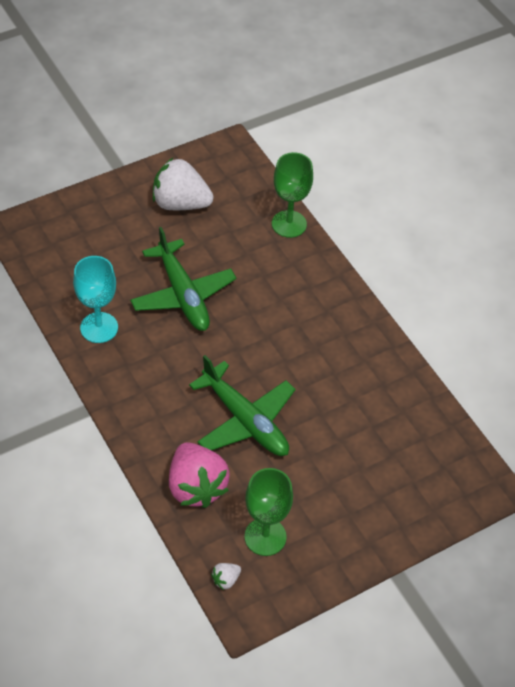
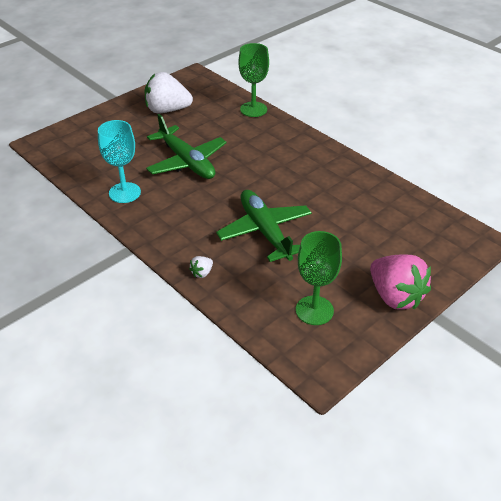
camera: 10 degrees left, 10 degrees down
pink strawberry [169,442,230,508] -> pink strawberry moved to [370,254,431,310]
green plane [189,355,296,456] -> green plane turned 150 degrees counterclockwise [216,190,312,262]
white strawberry [211,563,241,590] -> white strawberry moved to [189,256,213,278]

